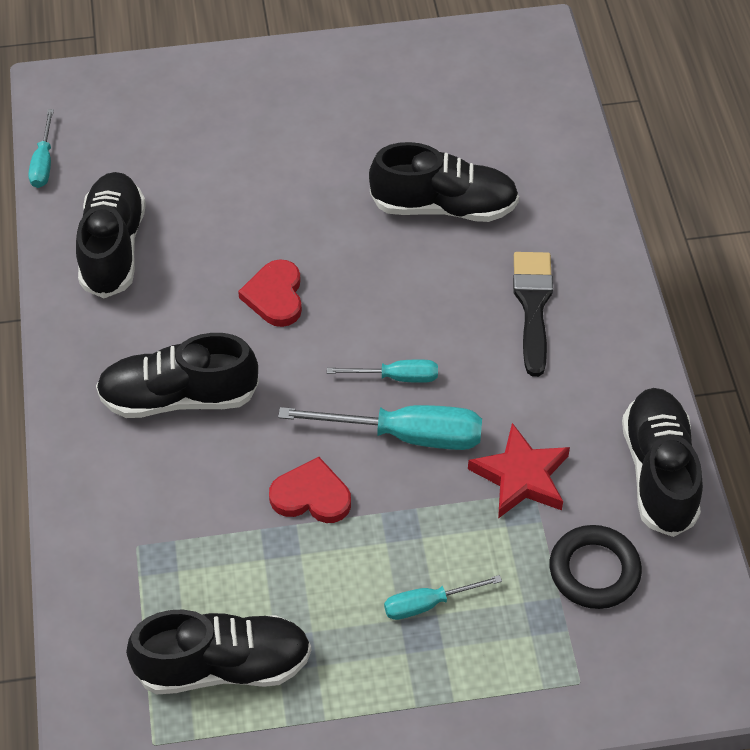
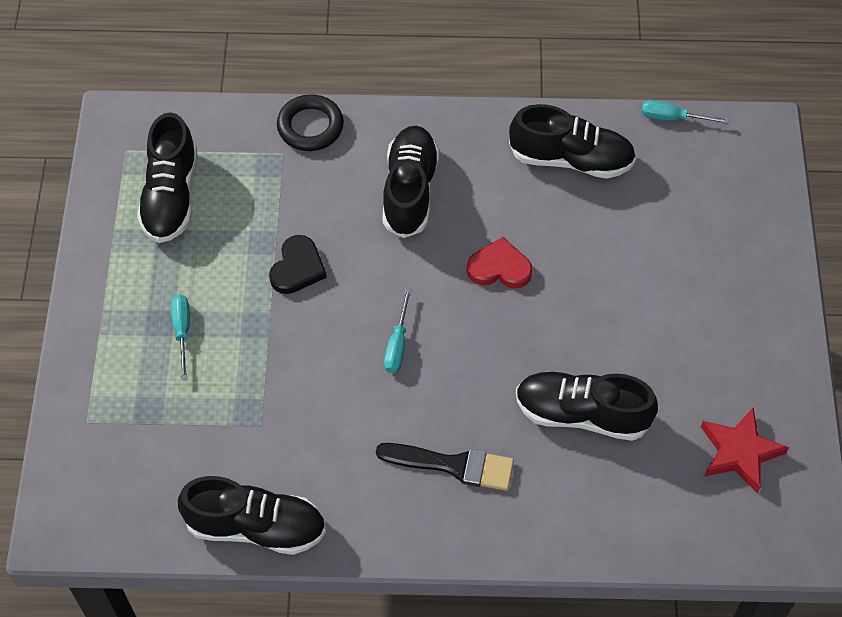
camera: 100 degrees right, 5 degrees up
red heart [269,457,351,523] -> black heart [269,235,327,294]
turquoise screwdriver [278,405,482,450] -> none
black shoe [369,142,519,222] -> black shoe turned 90 degrees clockwise [516,371,658,441]
red star [468,423,570,519] -> red star moved to [701,408,789,494]
black ring [550,525,642,609] -> black ring moved to [277,94,344,151]

